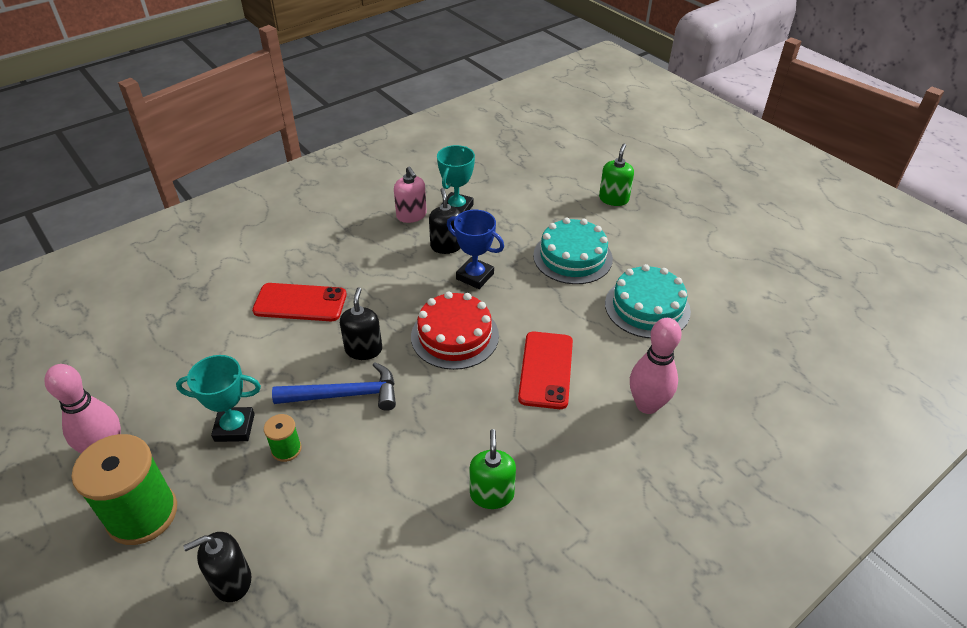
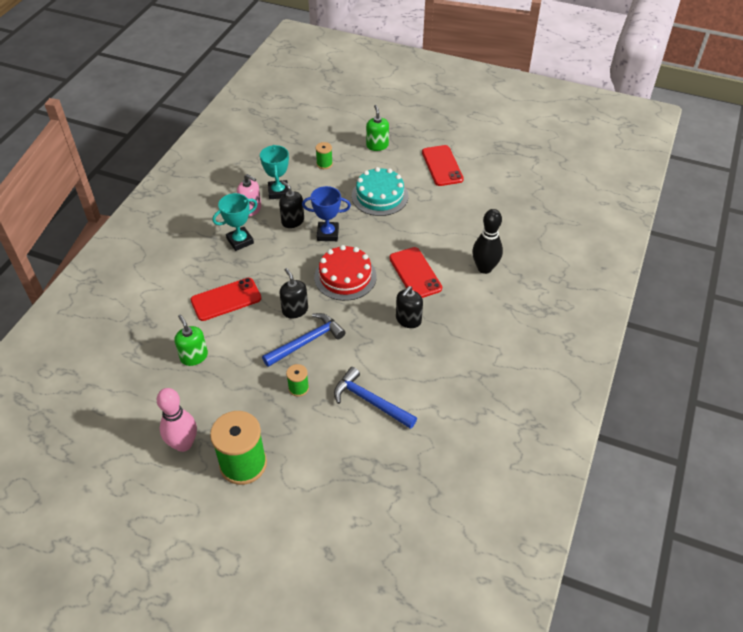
camera: 30 degrees left, 5 degrees up
turquoise trophy [176,355,261,442] -> turquoise trophy moved to [212,193,257,251]
black soap dispenser [183,532,251,602] -> black soap dispenser moved to [396,286,423,328]
green soap dispenser [470,429,516,509] -> green soap dispenser moved to [175,315,208,366]
turquoise cake [605,264,691,338] -> none
pink bowling pin [630,318,682,414] -> black bowling pin [472,209,503,274]
none -> green spool [316,142,333,169]
none -> blue hammer [334,367,417,429]
none -> red phone [422,145,464,186]

